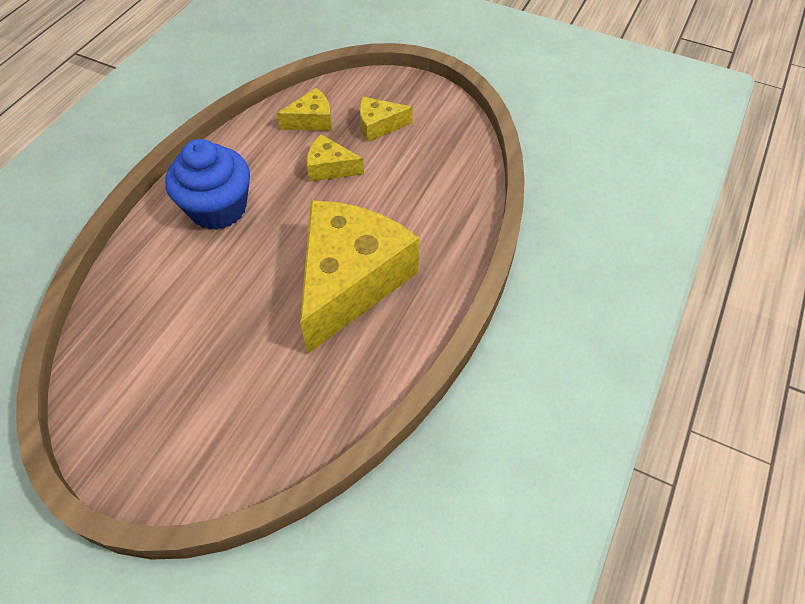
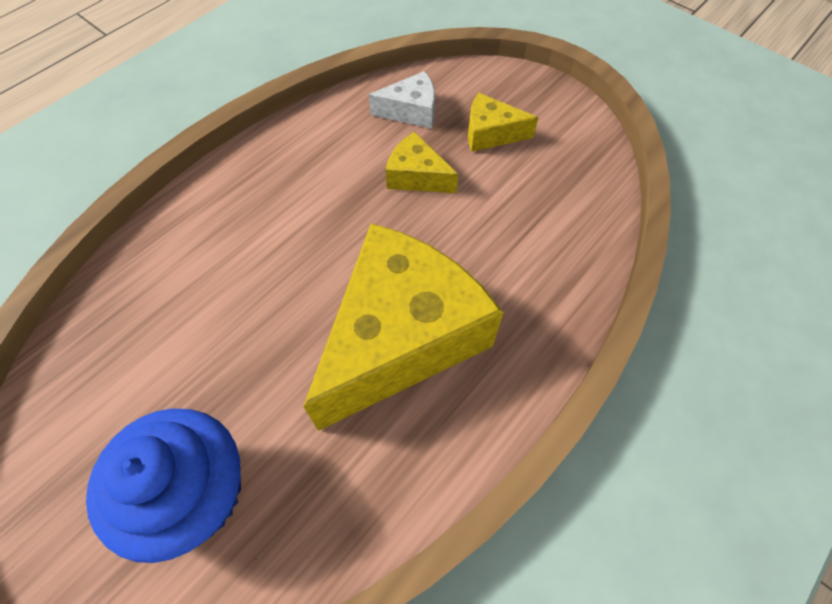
camera: 15 degrees right, 5 degrees up
blue cupcake [165,139,250,230] -> blue cupcake moved to [86,408,241,563]
yellow cheese [277,88,332,131] -> white cheese [369,71,435,129]

